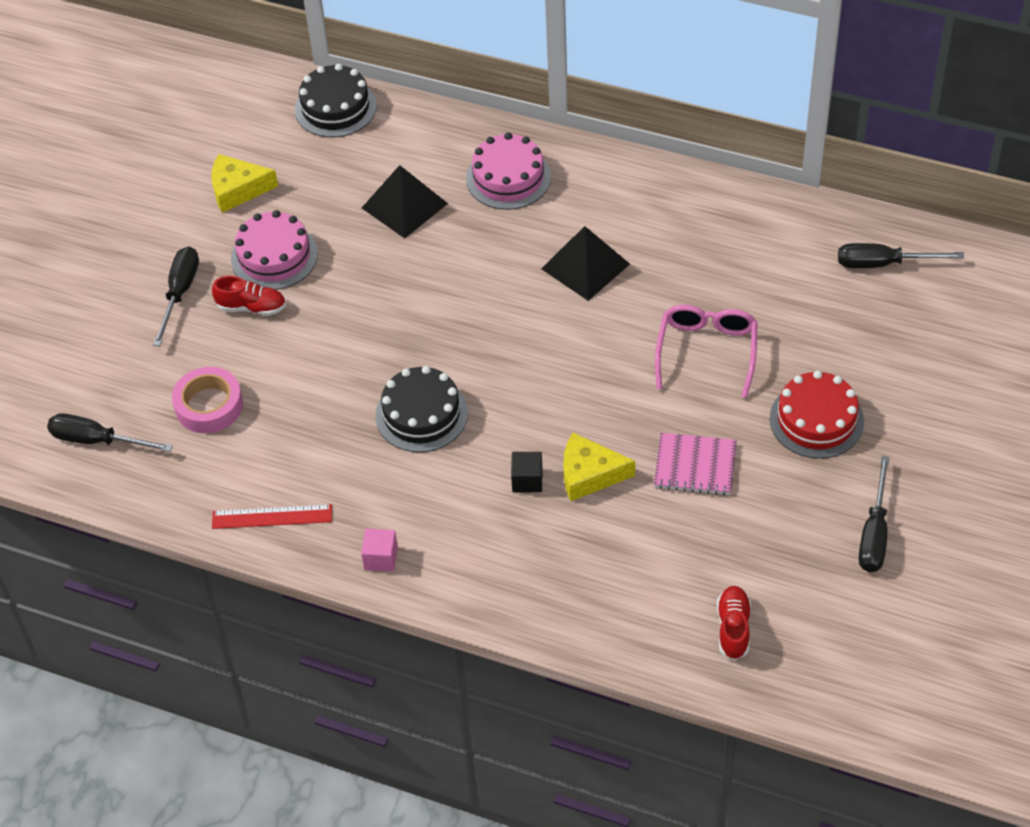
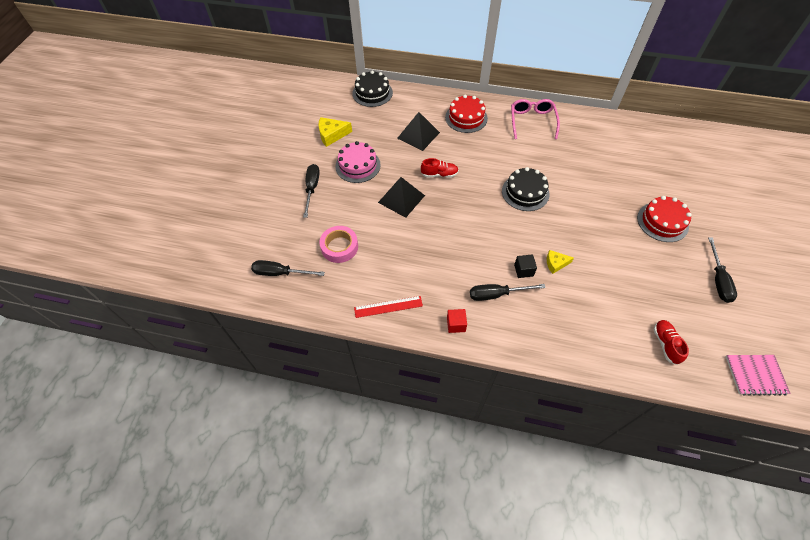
camera: 10 degrees left, 5 degrees up
red shoe [212,276,286,316] -> red shoe moved to [421,158,459,178]
pink cube [361,529,398,572] -> red cube [447,309,467,333]
black cake [375,366,468,452] -> black cake moved to [502,167,550,211]
pink cake [466,132,551,210] -> red cake [445,95,488,133]
black pyramid [541,226,630,301] -> black pyramid moved to [378,177,425,218]
yellow cheese [563,433,635,501] -> yellow cheese [547,250,574,274], size x0.64
pink notebook [654,433,737,495] -> pink notebook moved to [726,355,790,395]
pink glasses [655,305,758,398] -> pink glasses moved to [511,99,560,139]
black screwdriver [838,243,964,268] -> black screwdriver moved to [470,284,546,301]

